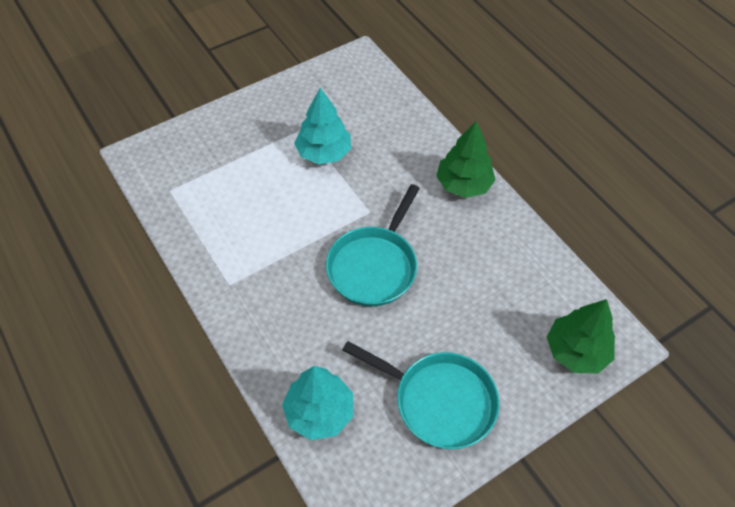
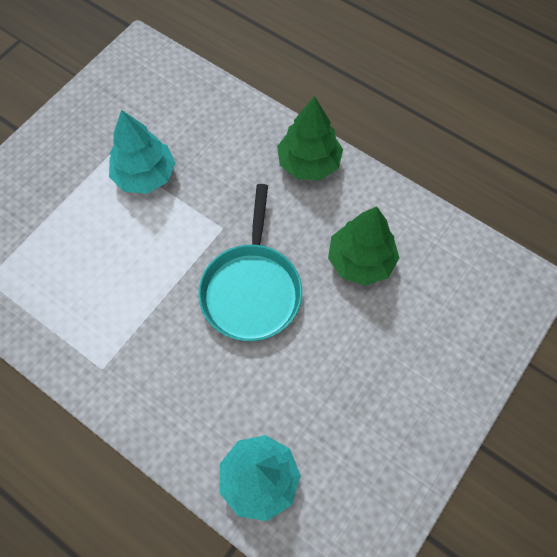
camera: 20 degrees left, 10 degrees up
turquoise pan [343,341,500,449] -> none
green tree [547,299,615,373] -> green tree moved to [328,206,399,286]

